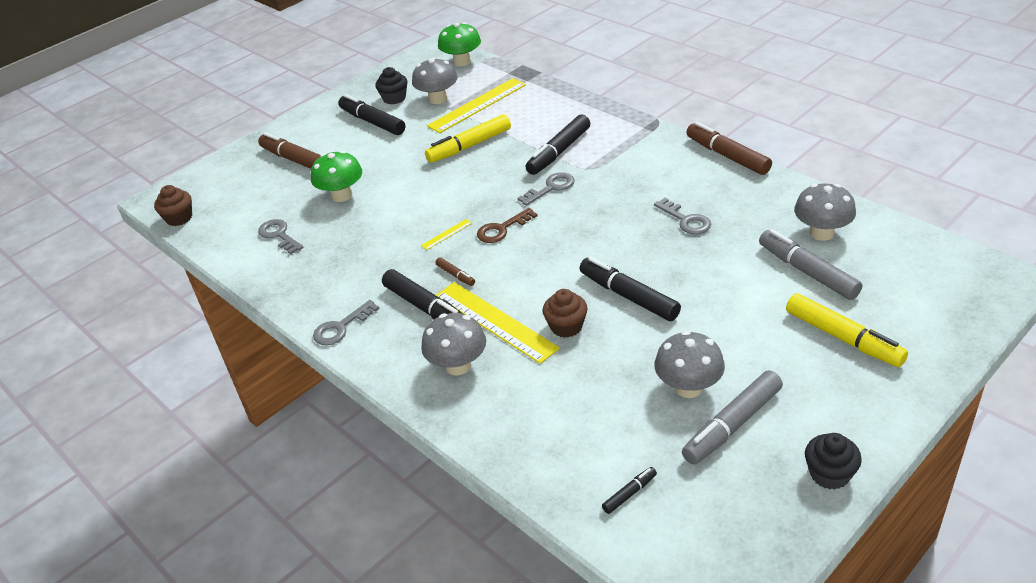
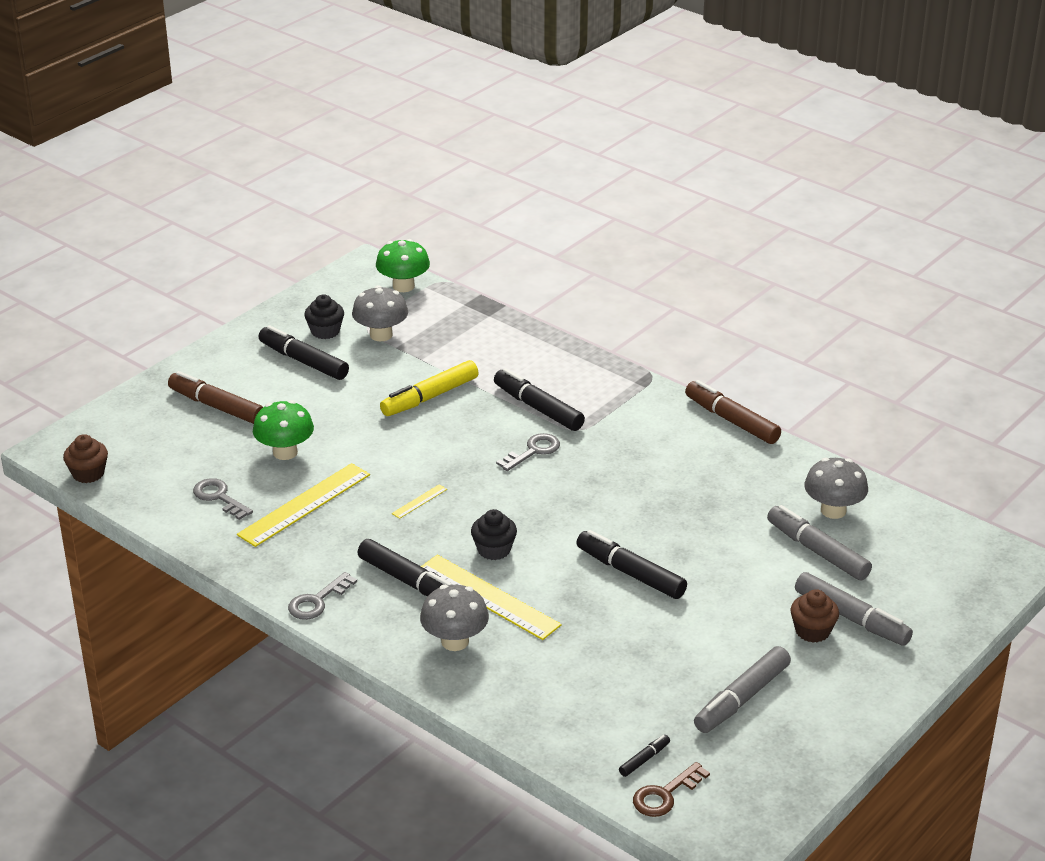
camera: 10 degrees left, 5 degrees down
yellow ruler [427,78,526,133] -> yellow ruler moved to [237,463,370,547]
brown marker [435,257,475,286] -> none
brown key [477,208,538,243] -> brown key moved to [633,762,710,817]
black marker [526,115,590,175] -> black marker turned 105 degrees clockwise [494,368,585,431]
brown cupcake [542,289,587,338] -> brown cupcake moved to [790,589,839,643]
grey key [654,198,711,234] -> none
grey mushroom [655,331,725,398] -> none
yellow marker [786,293,908,367] -> grey marker [795,572,913,646]
black cupcake [805,433,862,490] -> black cupcake moved to [471,509,517,560]

